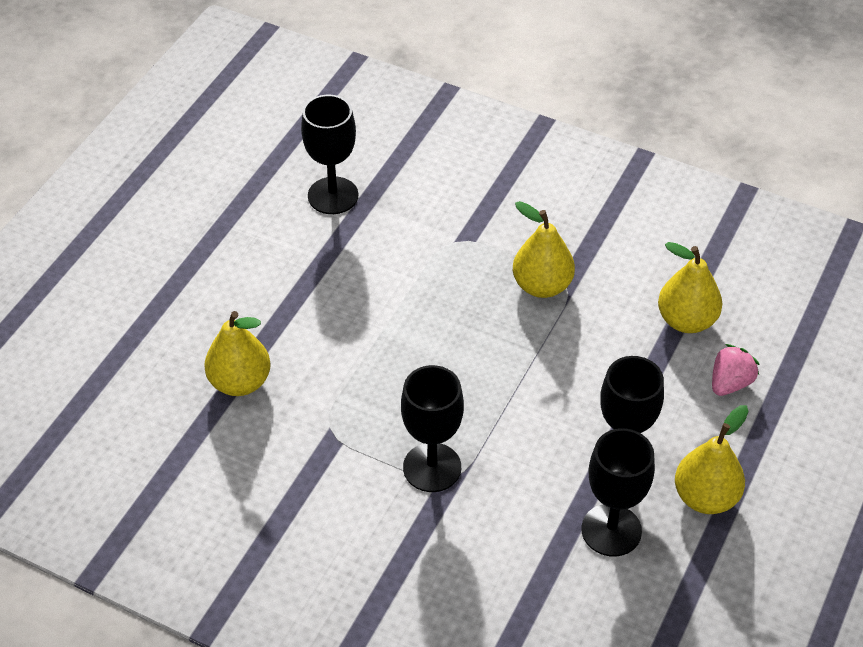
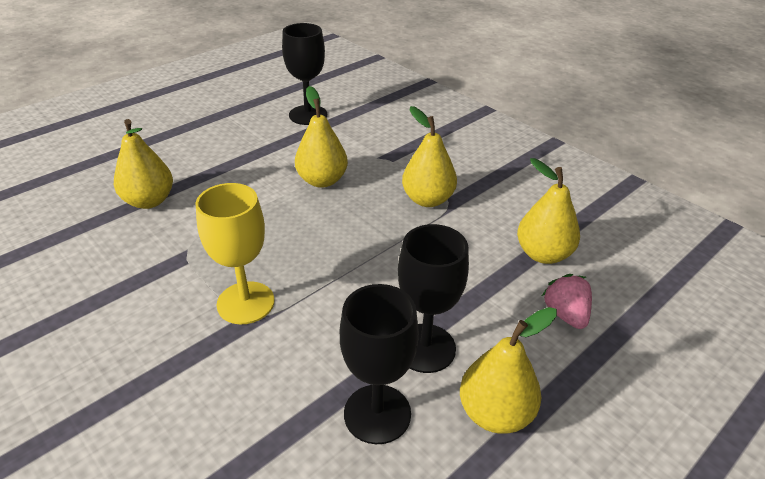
camera: 20 degrees right, 10 degrees down
black goblet [401,365,464,492] -> yellow goblet [195,183,275,324]
pink strawberry [712,344,760,396] -> pink strawberry turned 75 degrees counterclockwise [542,274,592,329]
none -> yellow pear [295,86,348,188]

